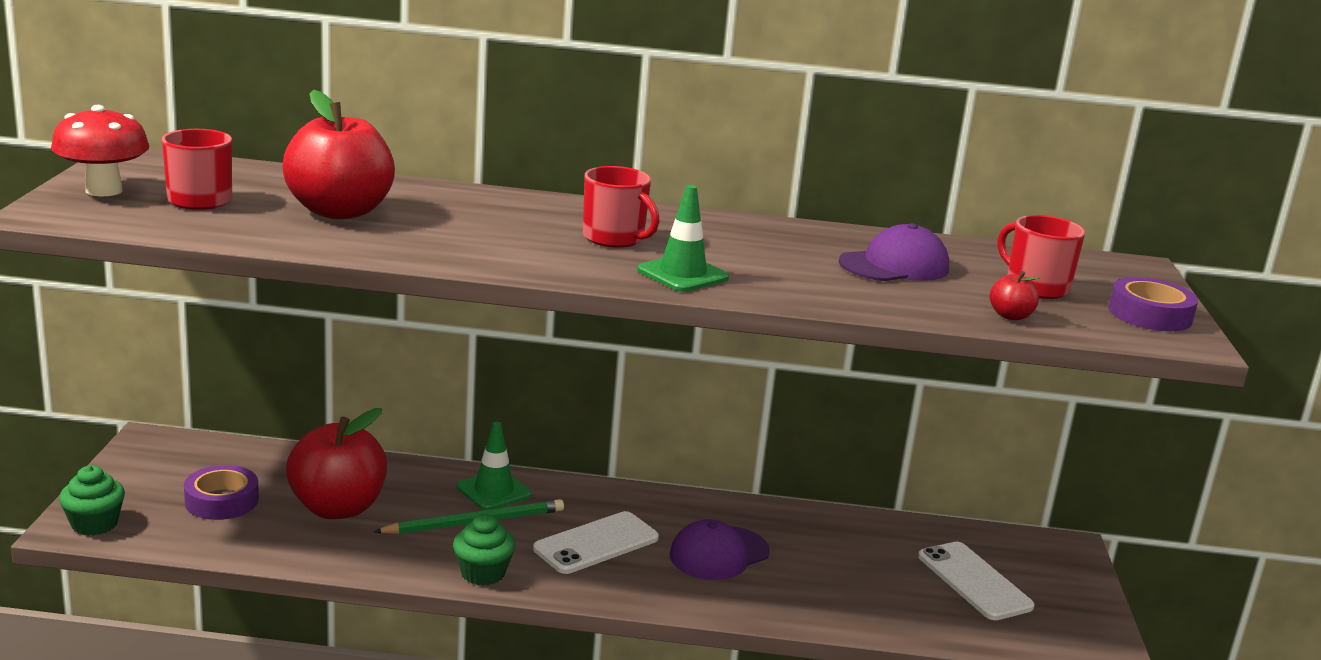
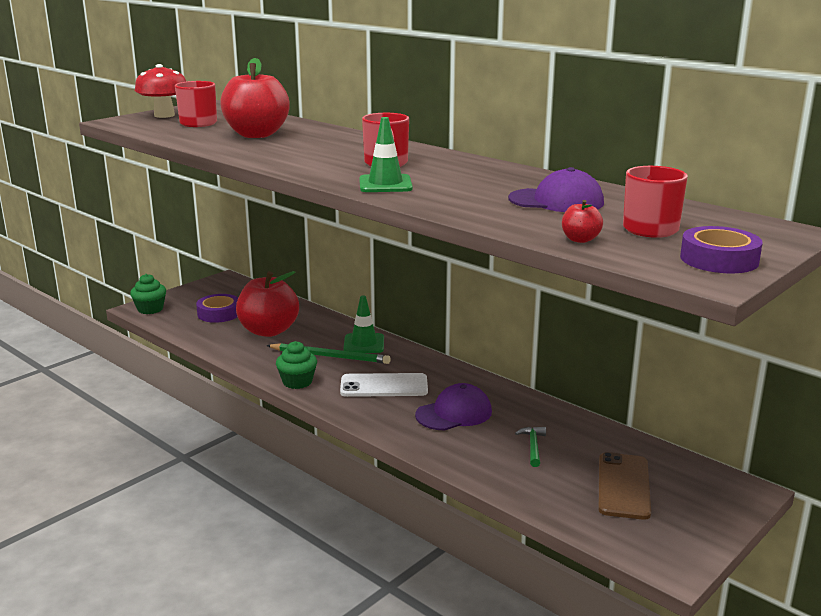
camera: 40 degrees right, 0 degrees up
purple cap [670,519,770,580] -> purple cap turned 150 degrees clockwise [415,383,492,431]
white phone [918,542,1035,620] -> brown phone [598,452,651,520]
none -> green hammer [515,427,546,467]

